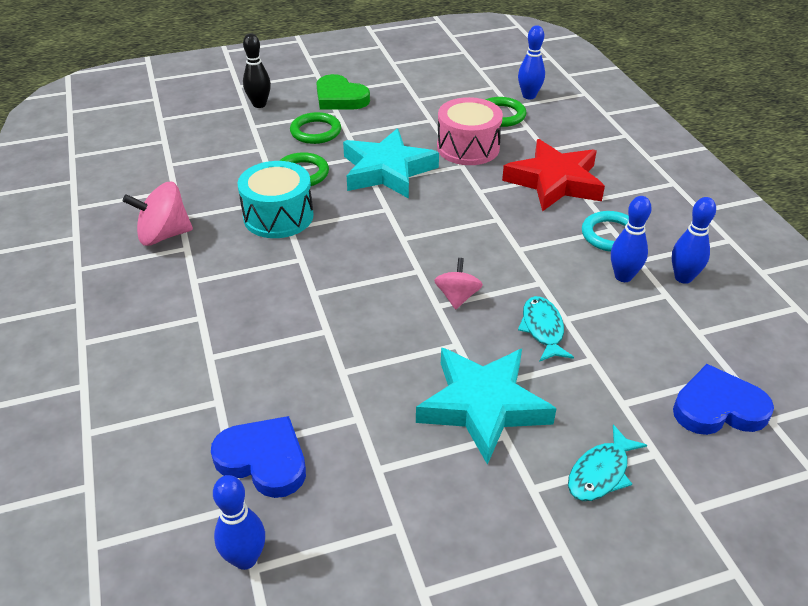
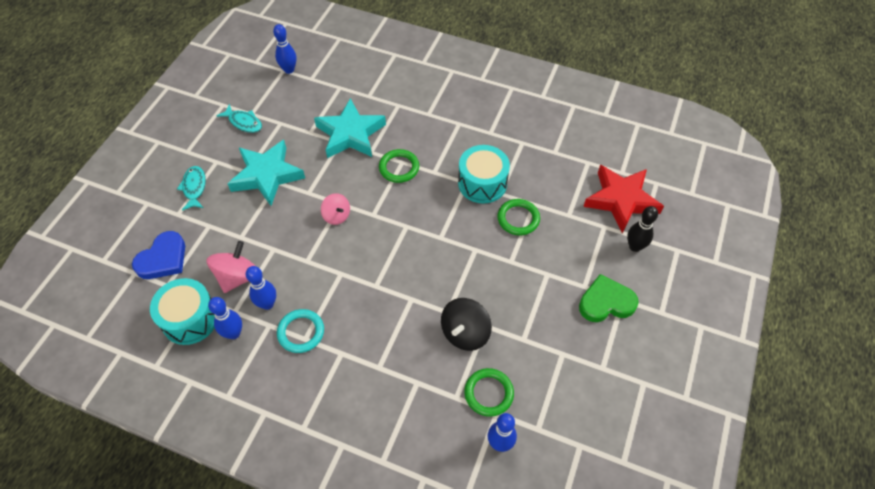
camera: 130 degrees right, 15 degrees up
pink spinning top [123,182,193,246] -> pink spinning top moved to [206,241,255,293]
blue heart [211,416,306,498] -> none
green ring [290,112,341,144] -> green ring moved to [379,149,419,183]
turquoise star [343,128,439,199] -> turquoise star moved to [314,98,386,158]
pink drum [437,97,503,165] -> black spinning top [441,298,492,351]
red star [502,139,605,212] -> red star moved to [583,165,664,233]
turquoise fish [518,296,574,362] -> turquoise fish moved to [217,104,262,133]
none -> turquoise drum [150,278,215,345]

